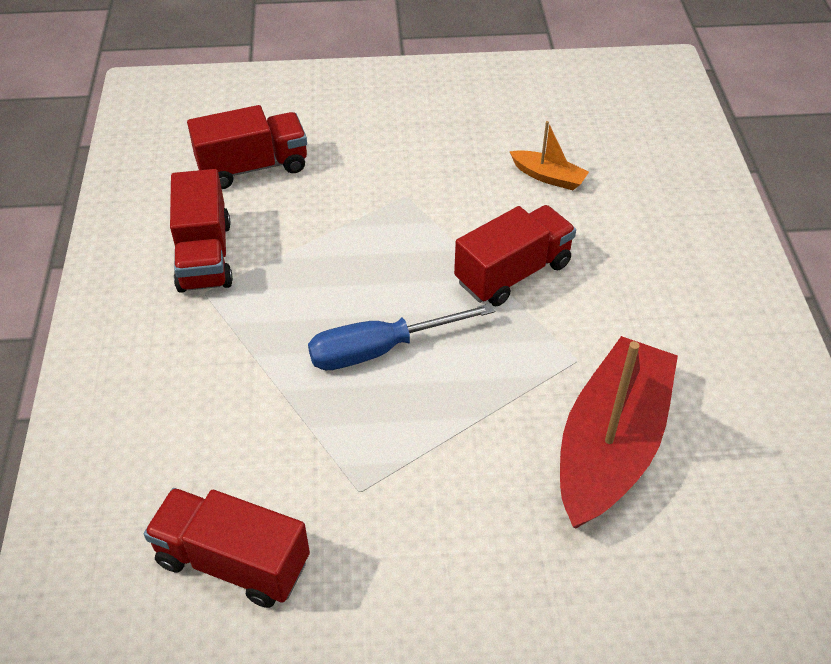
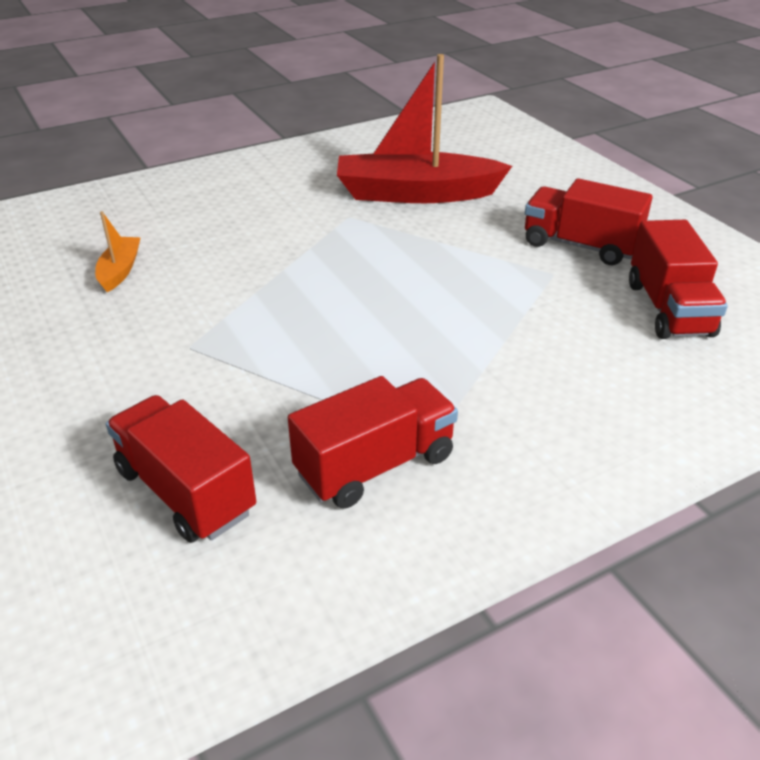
camera: 115 degrees left, 10 degrees down
blue screwdriver [308,303,495,370] -> none
red truck [454,205,576,306] -> red truck moved to [525,178,653,265]

